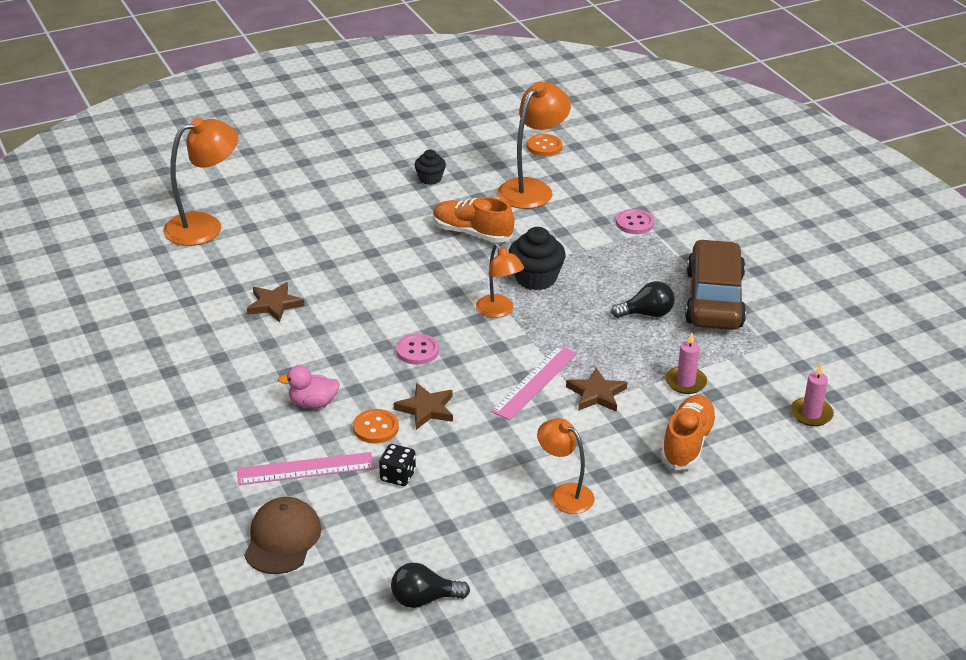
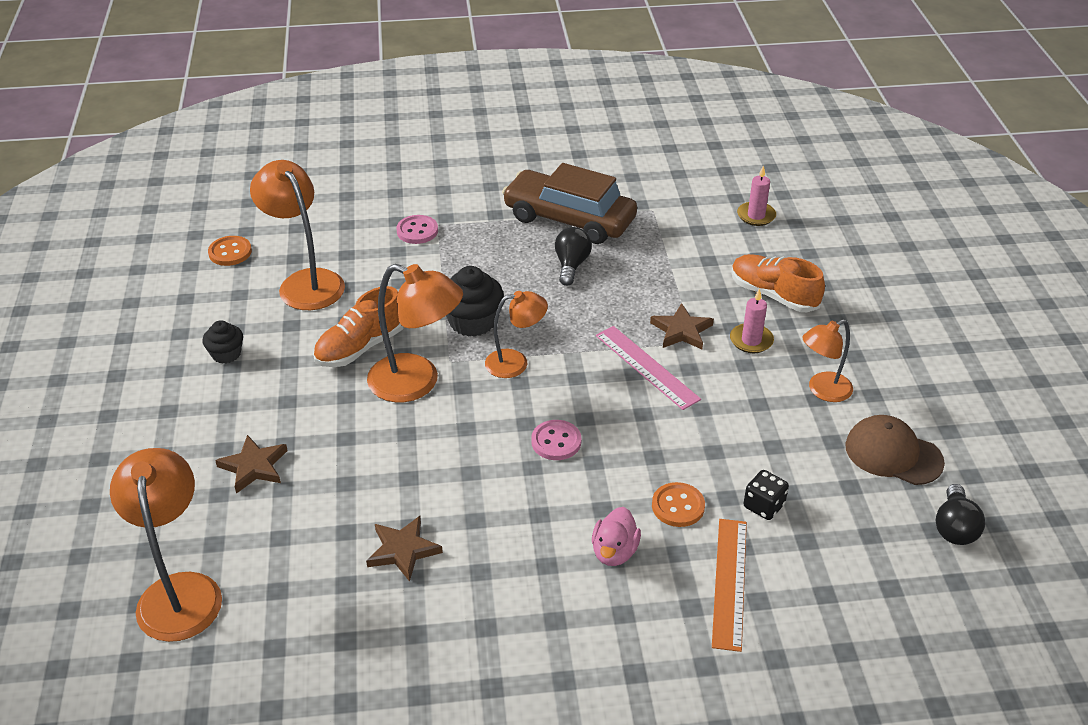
camera: 70 degrees left, 5 degrees up
pink ruler [237,452,374,485] -> orange ruler [712,519,747,652]
brown cap [244,497,321,574] -> brown cap moved to [845,415,945,485]
brown star [394,383,453,430] -> brown star moved to [215,435,288,494]
pink candle [665,332,707,394] -> pink candle moved to [730,288,774,353]
none -> orange lamp [367,264,463,402]

